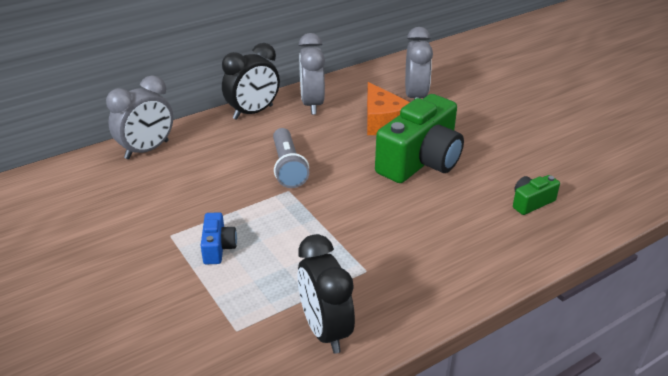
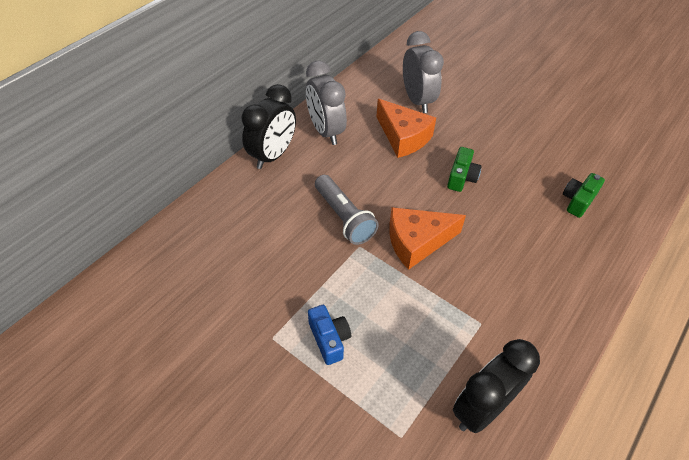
camera: 20 degrees left, 15 degrees up
grey clock [106,75,173,159] -> none
black clock [297,234,355,354] -> black clock turned 90 degrees clockwise [453,339,540,433]
green camera [375,94,464,183] -> green camera [447,147,482,192], size x0.45
none -> orange cheese [389,207,466,270]

